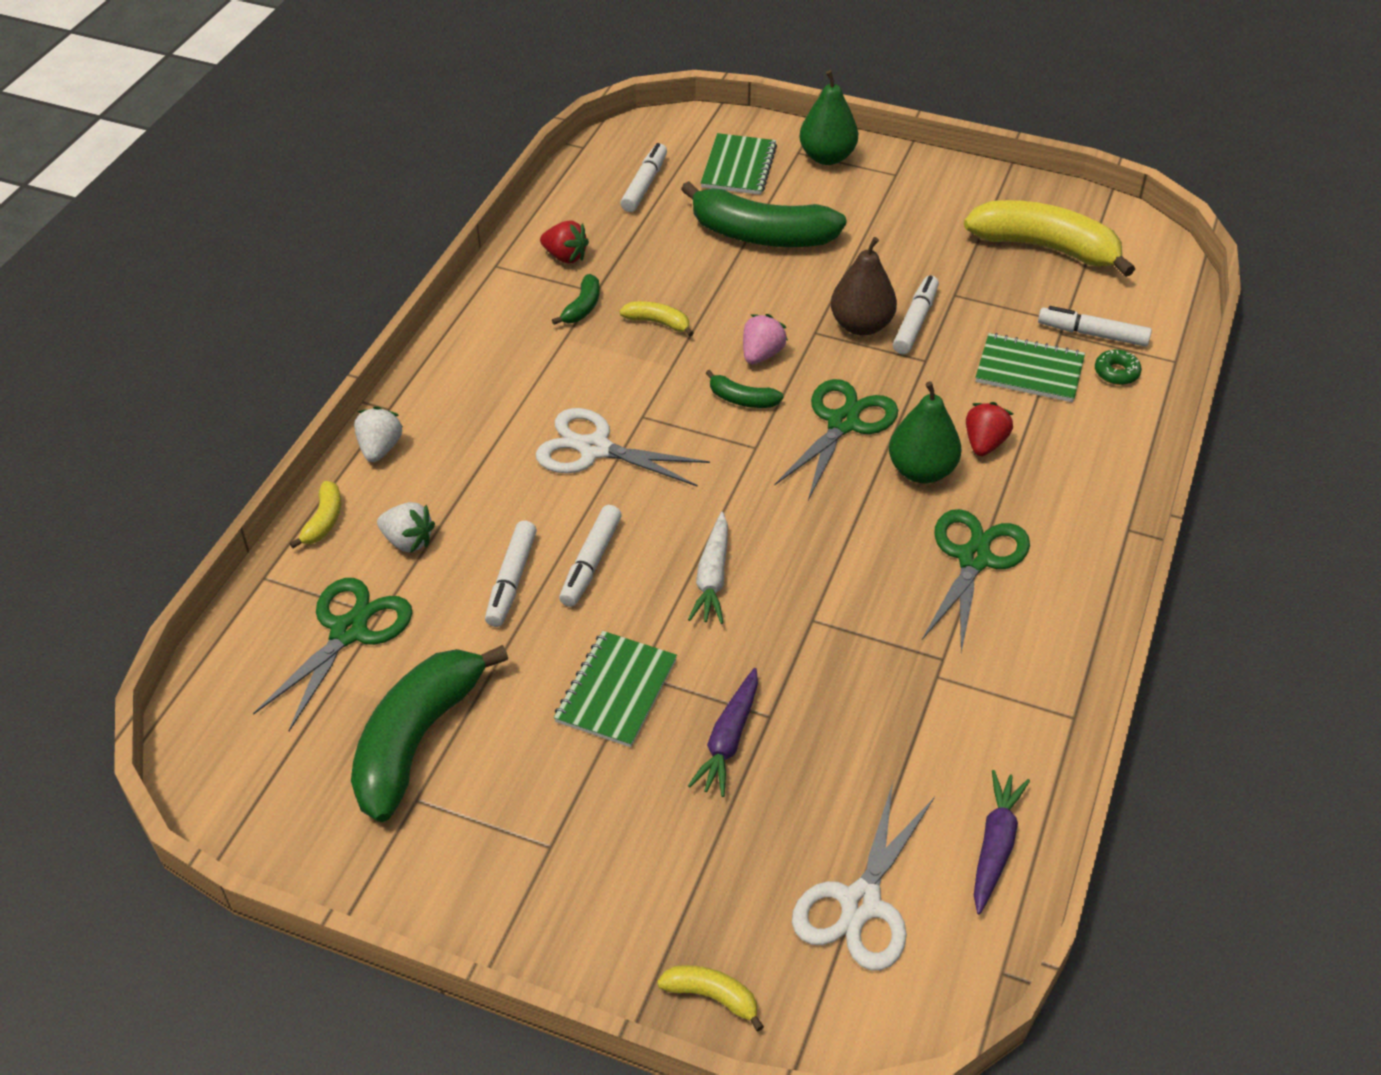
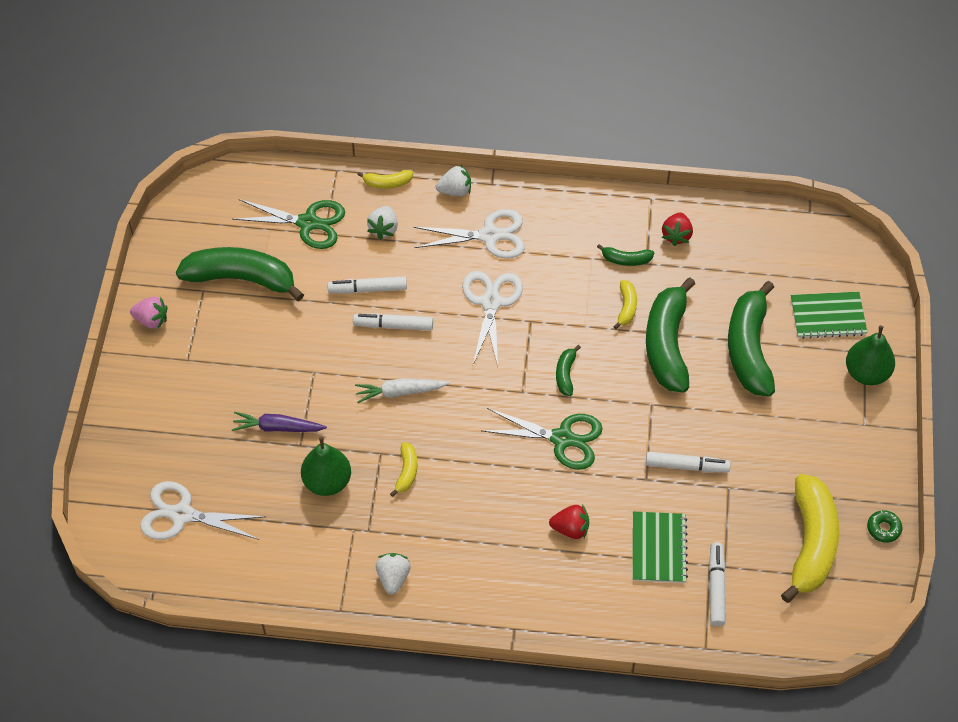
camera: 75 degrees right, 10 degrees up
green notebook [554,631,677,747] -> none
white marker [620,143,667,212] -> none
yellow banana [657,965,764,1031] -> yellow banana moved to [390,442,417,497]
pink strawberry [743,314,788,364] -> pink strawberry moved to [130,296,168,329]
brown pear [831,237,897,336] -> none
green pear [889,381,961,483] -> green pear moved to [301,436,351,496]
green scissors [922,509,1030,652] -> none
purple carrot [974,770,1030,914] -> none
green donut [1095,349,1142,385] -> green donut moved to [867,510,902,543]
none -> white strawberry [376,553,411,595]
none -> white scissors [414,209,525,259]
none -> green banana [646,278,695,393]

